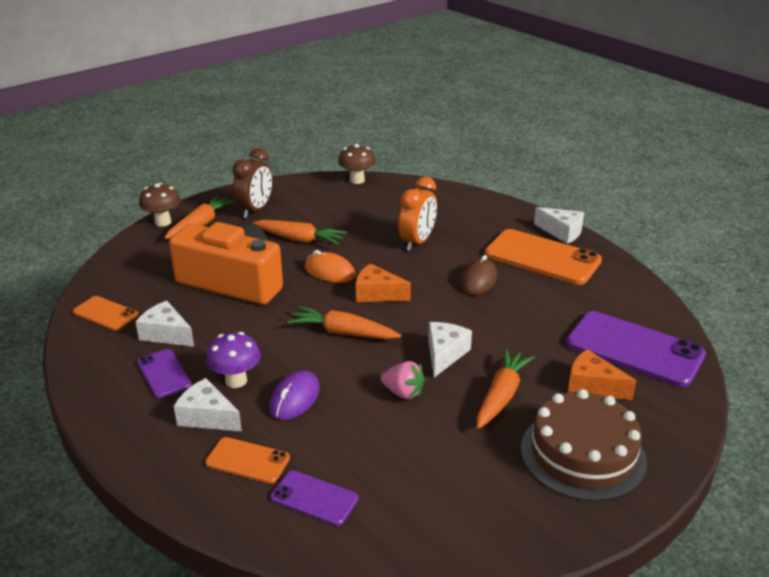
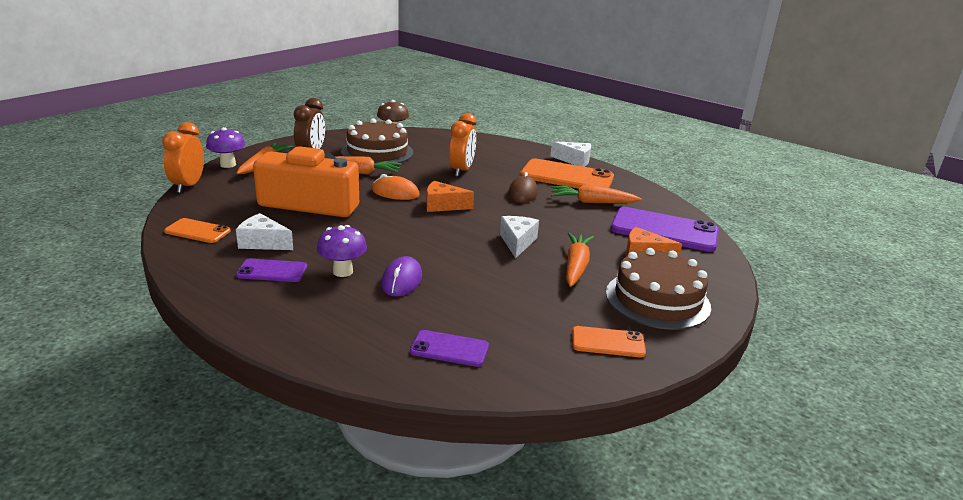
camera: 15 degrees left, 5 degrees down
purple phone [137,349,192,398] -> purple phone turned 45 degrees counterclockwise [236,259,307,282]
brown mushroom [139,183,181,226] -> purple mushroom [206,127,245,168]
white cheese [174,378,242,432] -> none
orange phone [205,437,290,484] -> orange phone moved to [572,326,646,358]
orange carrot [287,306,401,339] -> orange carrot moved to [551,184,641,203]
pink strawberry [381,361,425,400] -> none
none -> orange clock [162,122,204,193]
none -> brown cake [341,118,413,164]

